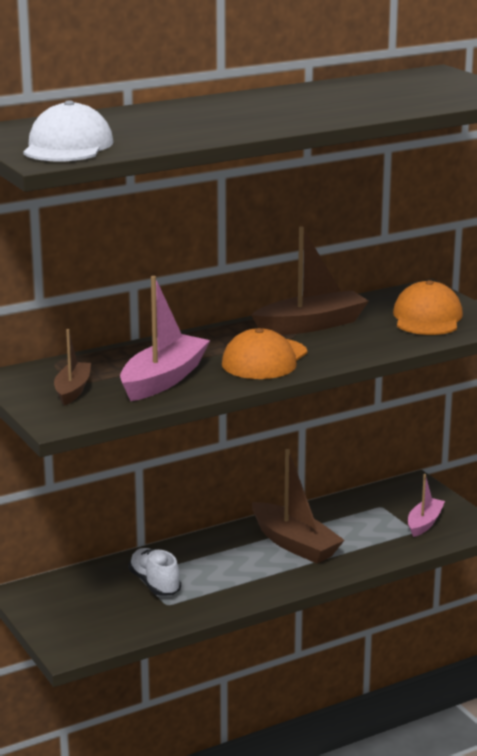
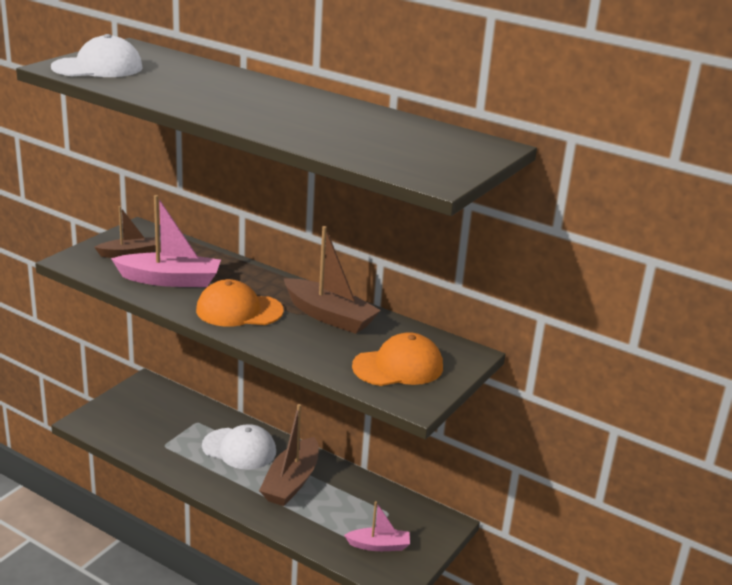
camera: 60 degrees right, 5 degrees up
white shoe [129,548,181,596] -> none
none -> white cap [202,424,276,470]

